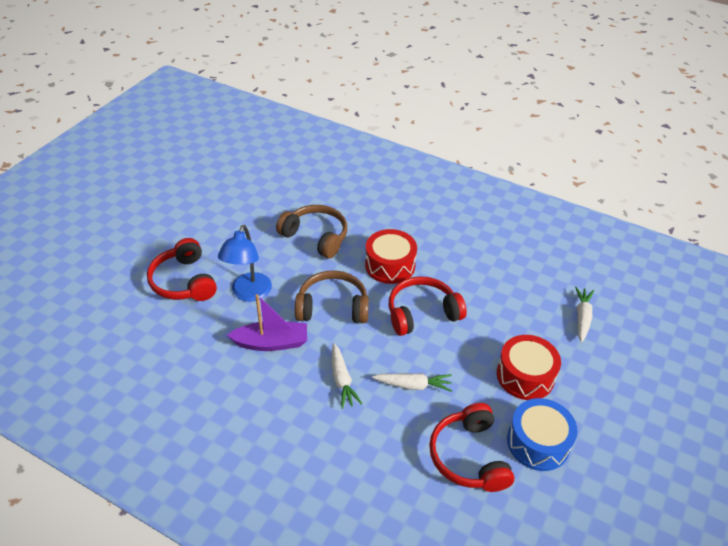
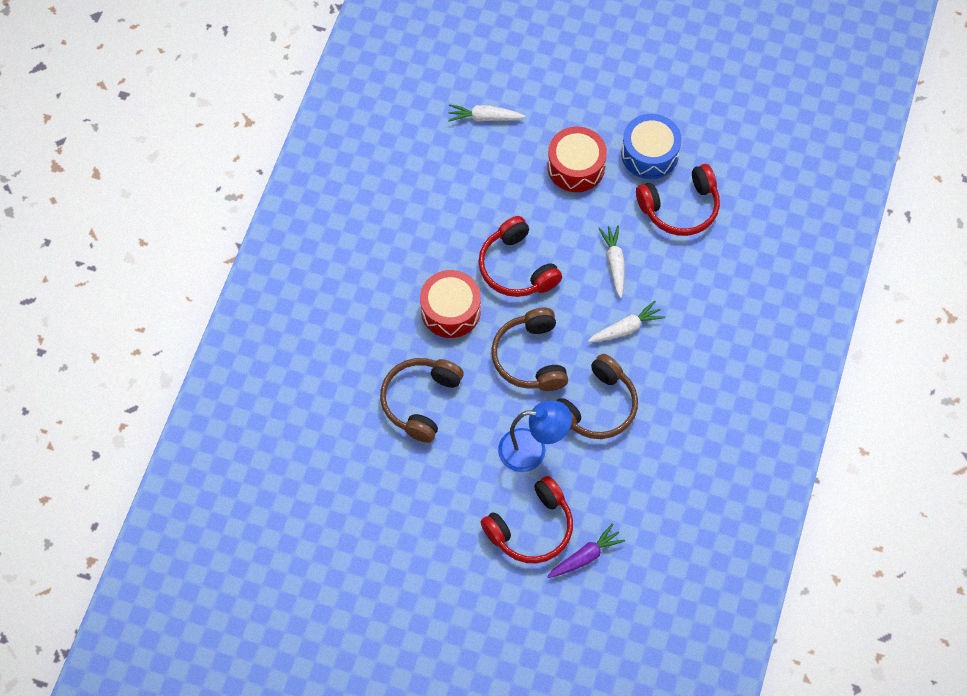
camera: 100 degrees left, 20 degrees up
purple boat [227,294,307,351] -> brown headphones [556,354,638,439]
none -> purple carrot [547,523,625,578]

